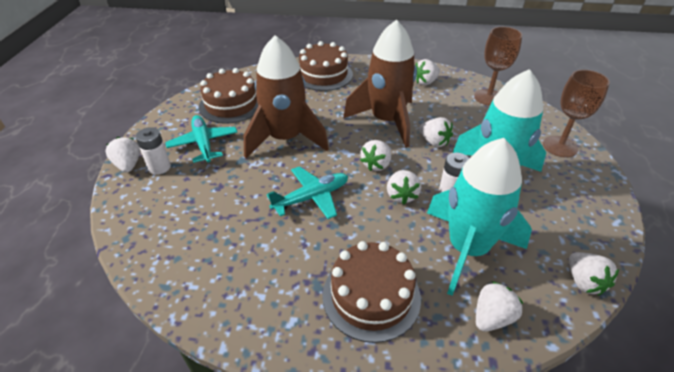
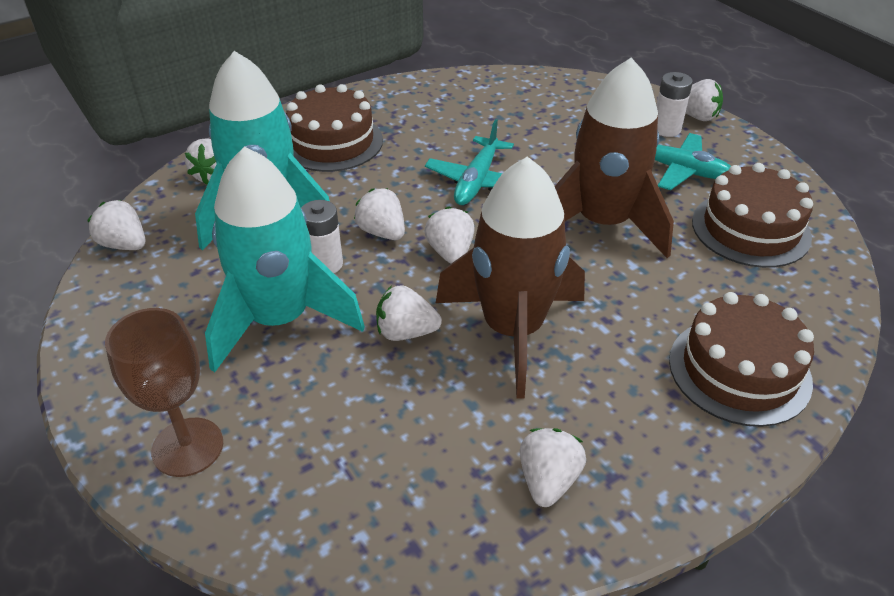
camera: 140 degrees right, 0 degrees up
brown goblet [474,27,522,106] -> none

